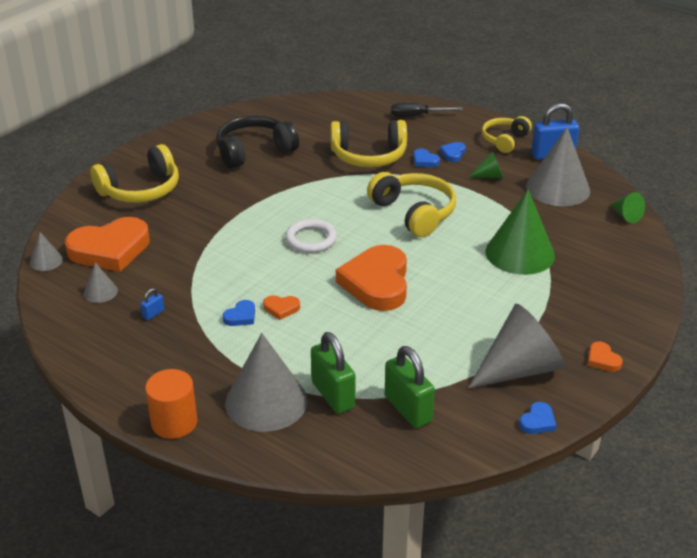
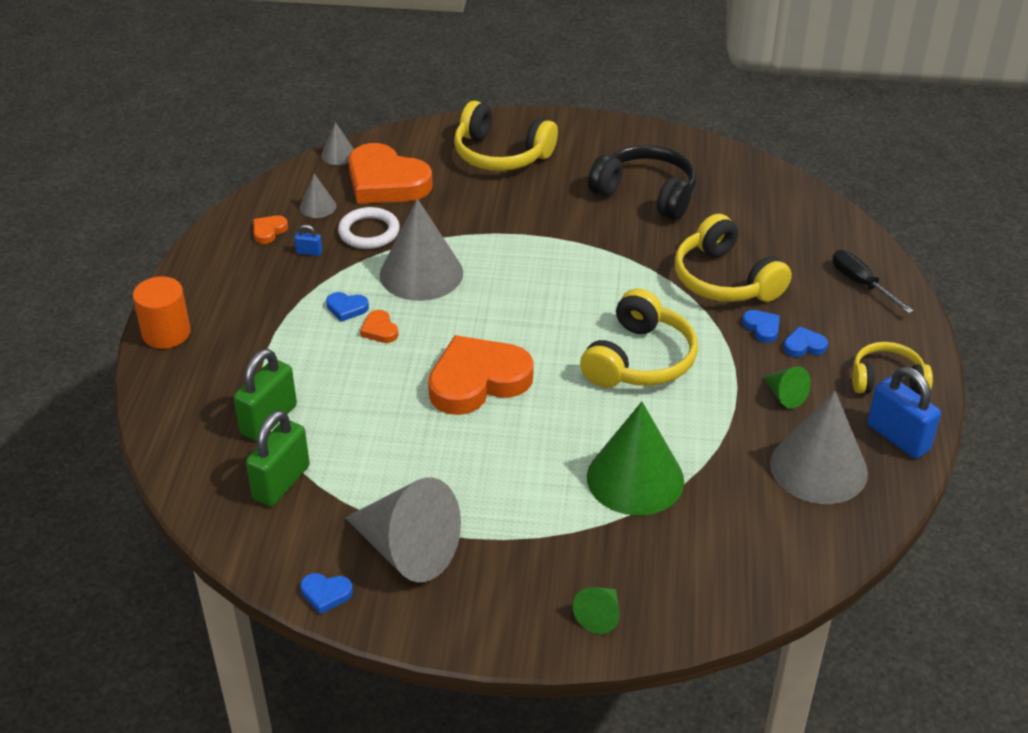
camera: 60 degrees right, 5 degrees up
grey cone [225,333,307,432] -> grey cone moved to [380,199,463,301]
white ring [285,219,337,253] -> white ring moved to [338,207,400,249]
blue heart [413,148,440,167] -> blue heart turned 135 degrees clockwise [742,310,780,343]
orange heart [588,341,623,372] -> orange heart moved to [253,215,288,244]
green cone [610,192,645,223] -> green cone moved to [573,587,619,634]

